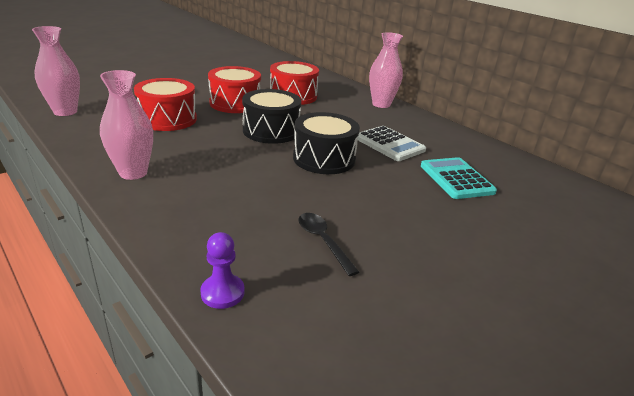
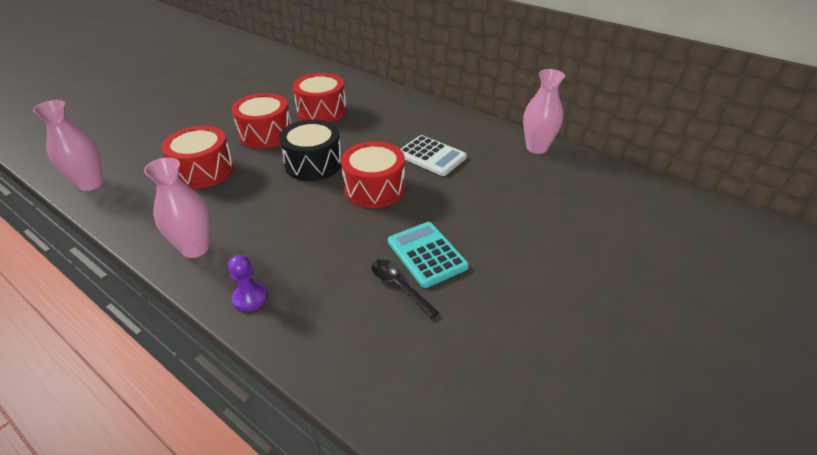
camera: 10 degrees left, 10 degrees up
purple pawn [200,232,245,309] -> purple pawn moved to [228,255,268,311]
black drum [293,112,360,174] -> red drum [341,141,405,208]
pink vase [369,32,403,108] -> pink vase moved to [523,69,565,154]
turquoise calculator [421,157,497,199] -> turquoise calculator moved to [388,222,469,288]

